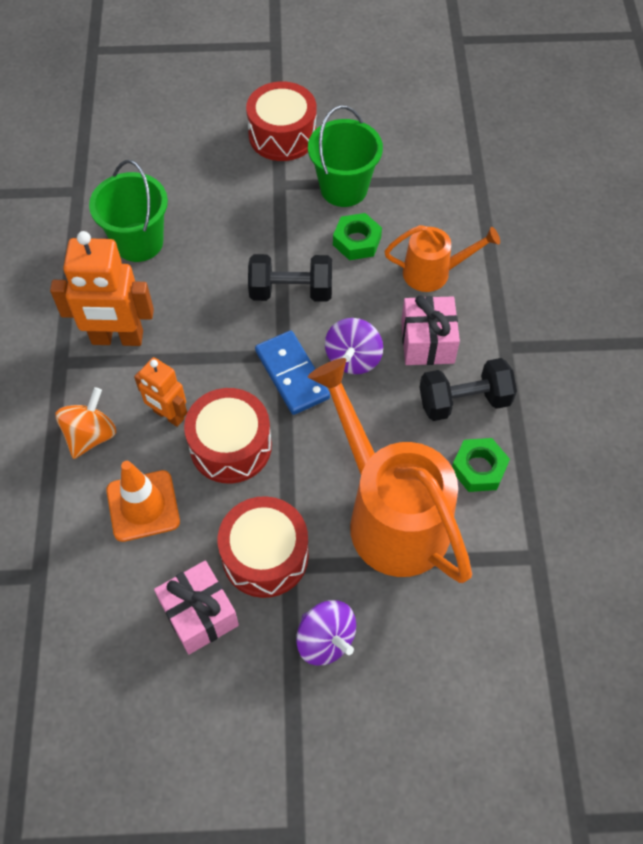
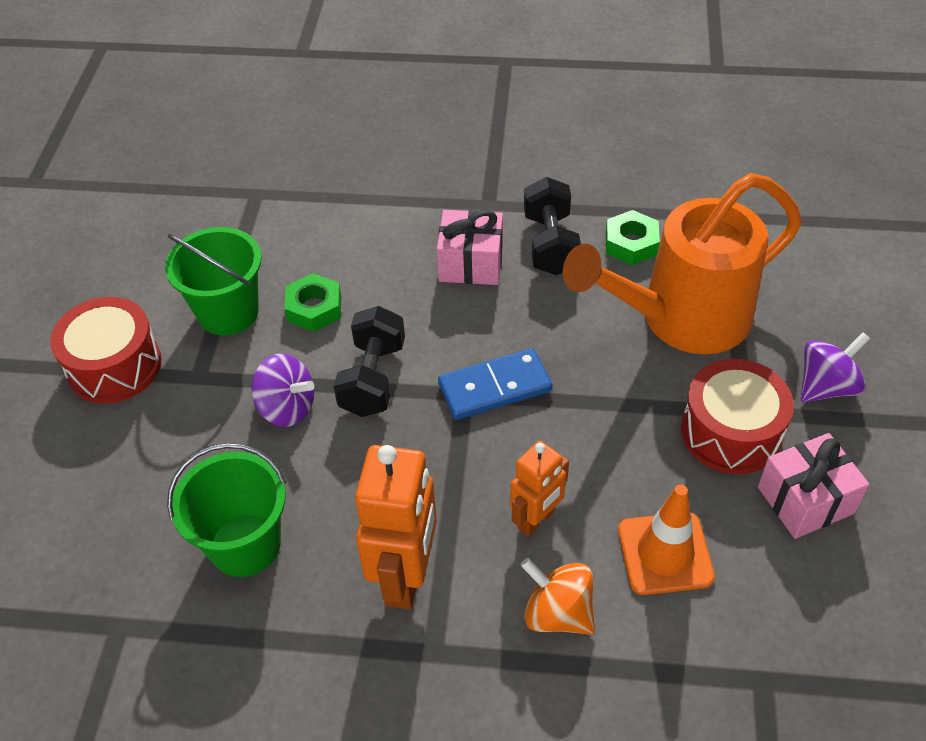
camera: 80 degrees left, 10 degrees down
red drum [184,388,272,484] -> none
purple spinning top [325,318,383,374] -> purple spinning top moved to [251,354,314,427]
orange watering can [385,225,500,292] -> none

